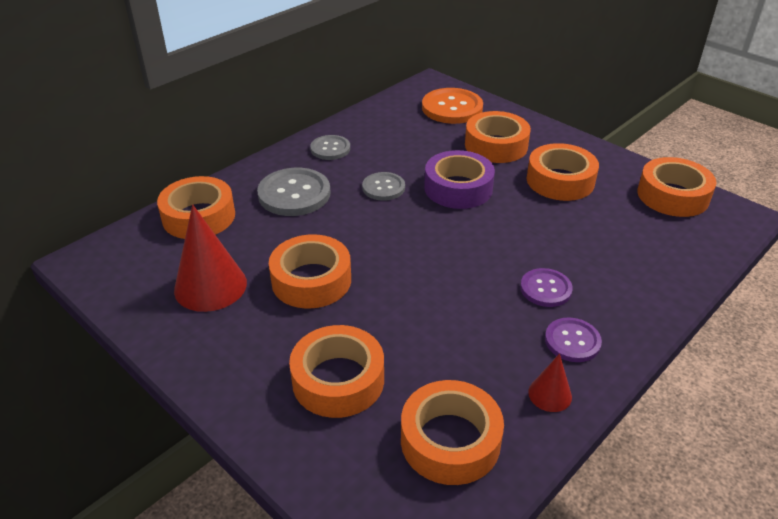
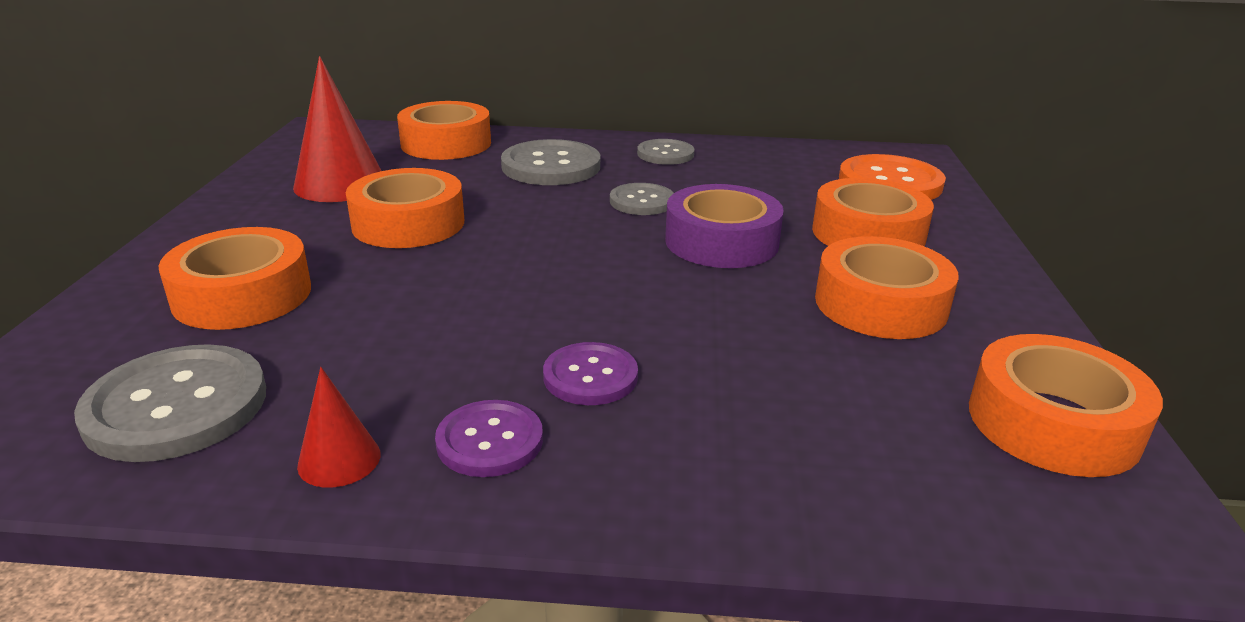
camera: 50 degrees right, 10 degrees down
orange tape [401,380,504,485] -> grey button [74,344,266,462]

